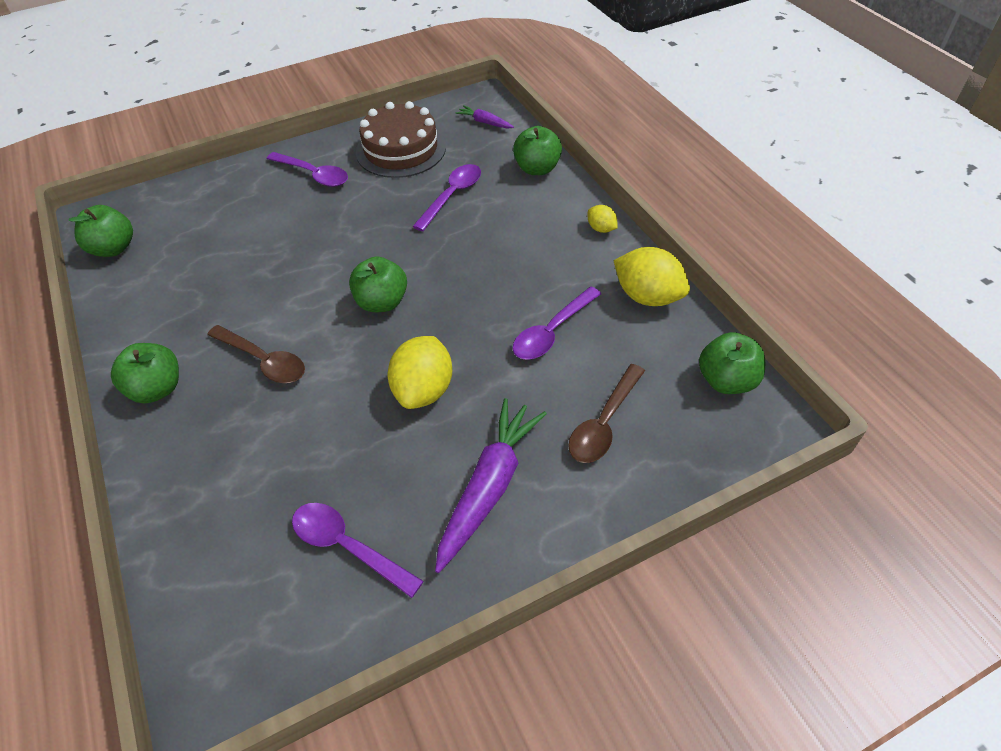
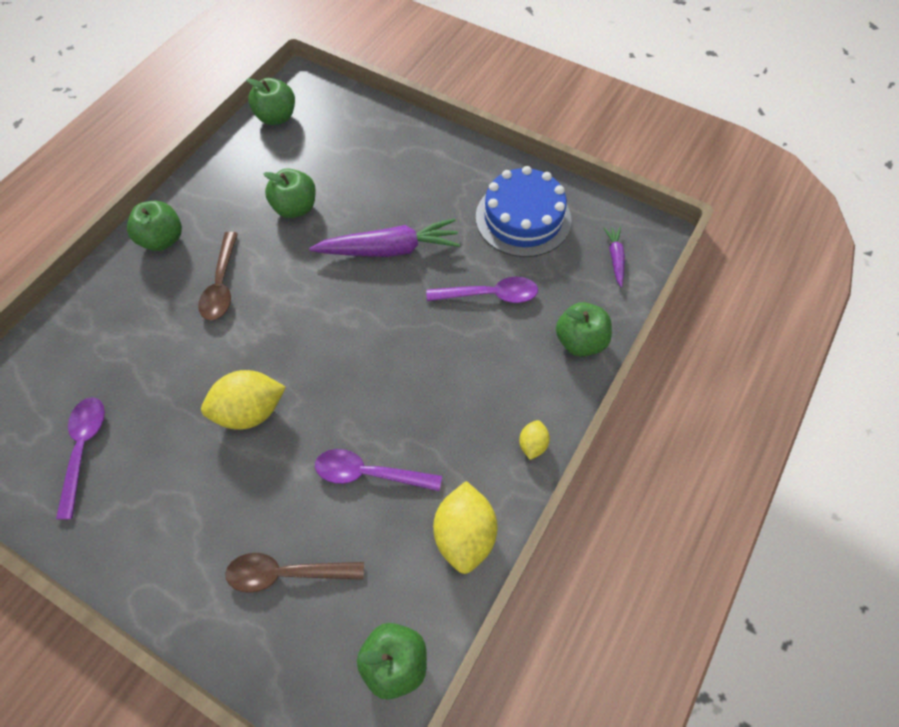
camera: 55 degrees right, 10 degrees up
purple spoon [267,152,348,187] -> none
green apple [349,256,407,312] -> green apple moved to [263,168,316,218]
brown cake [356,101,446,178] -> blue cake [476,166,572,257]
purple carrot [435,398,547,573] -> purple carrot moved to [309,218,460,257]

